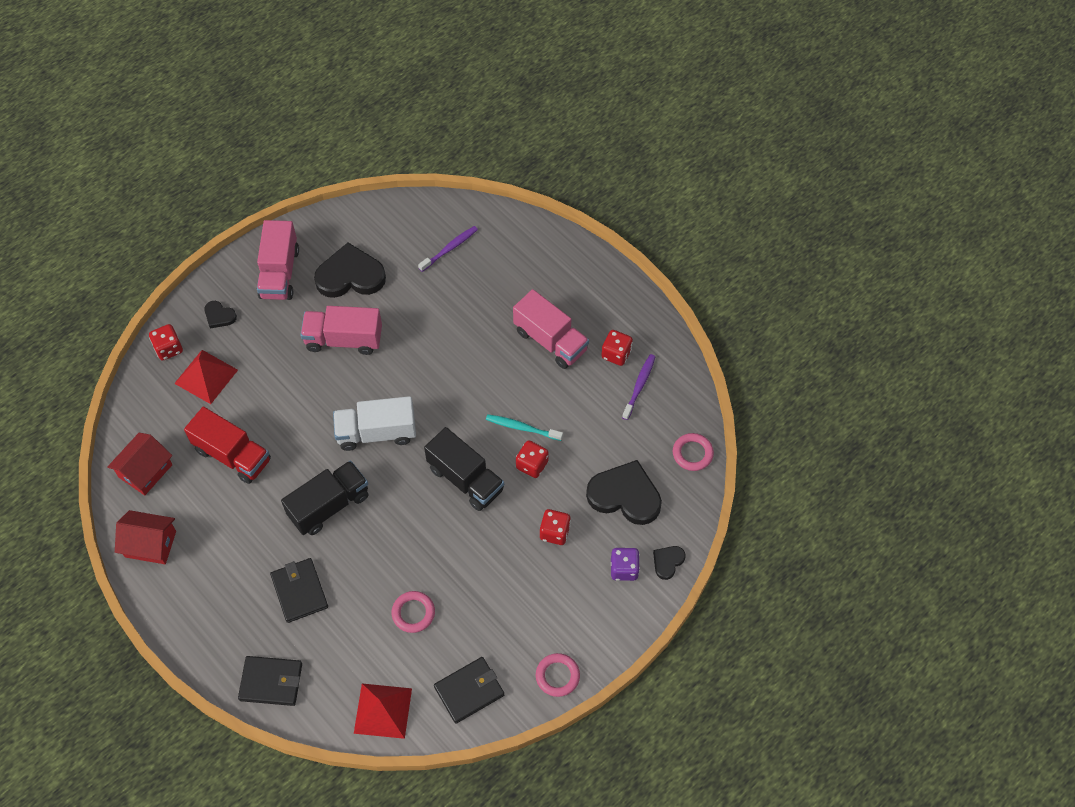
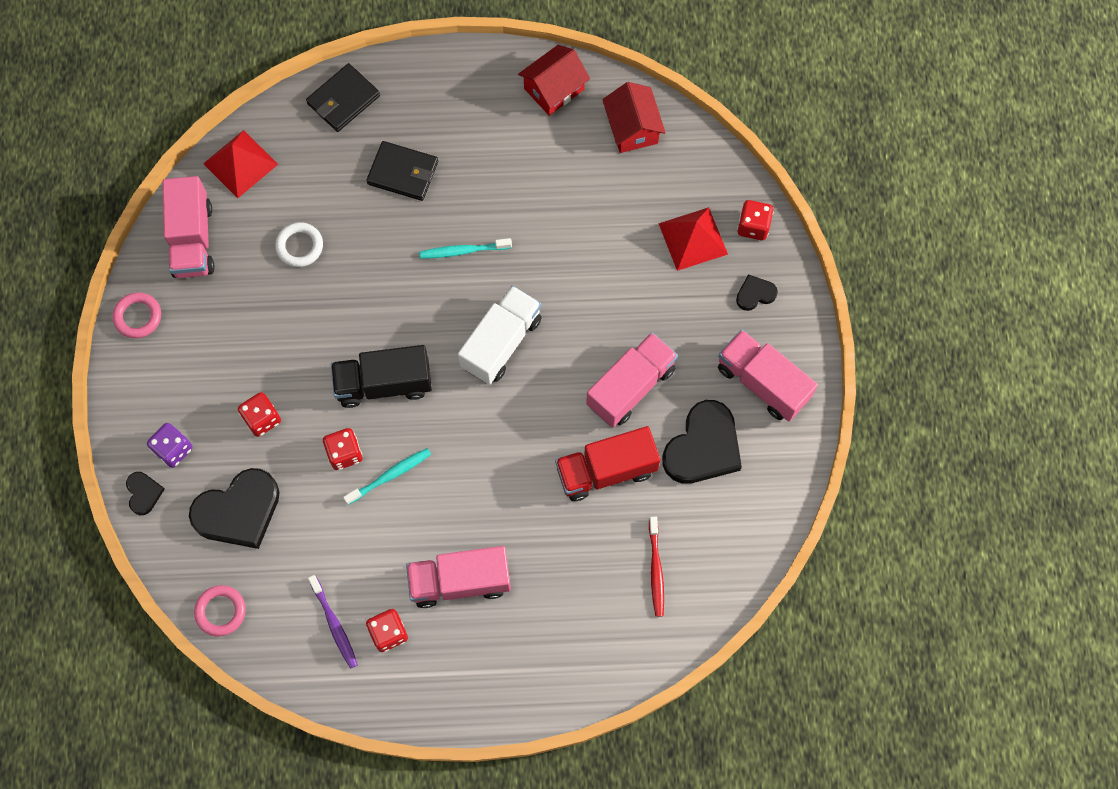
camera: 130 degrees right, 10 degrees up
red truck [184,407,271,484] -> red truck moved to [555,426,660,501]
black truck [281,460,368,535] -> turquoise toothbrush [419,238,512,259]
pink ring [392,591,435,633] -> white ring [275,222,323,267]
purple toothbrush [418,226,478,272] -> red toothbrush [649,517,664,617]
black wallet [434,657,504,723] -> pink truck [162,176,215,278]

